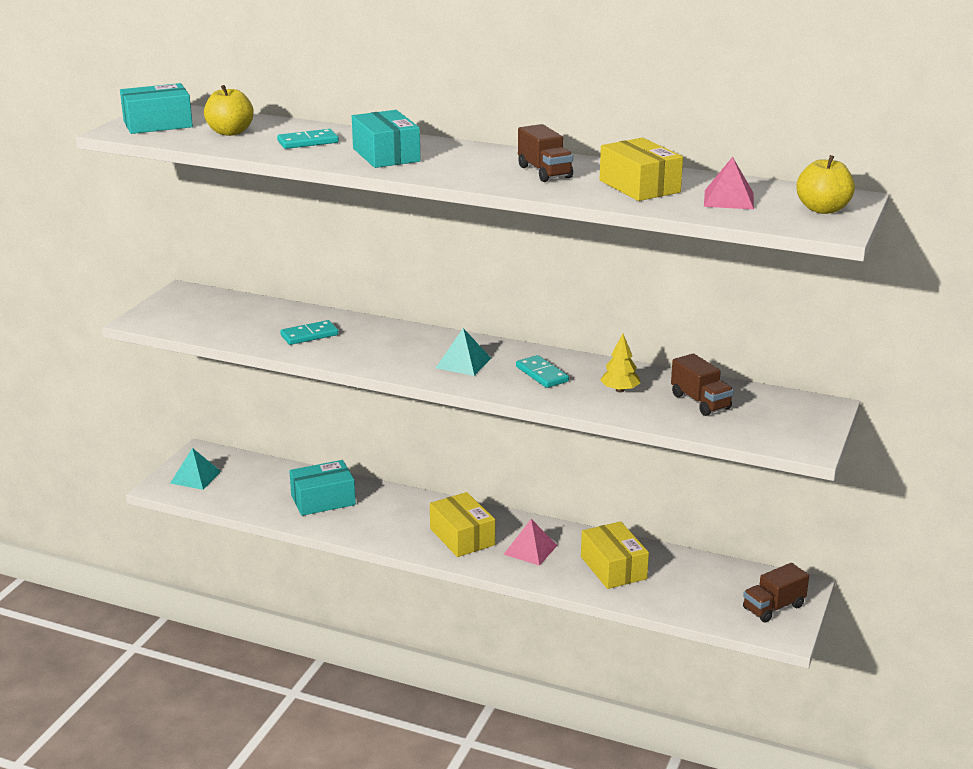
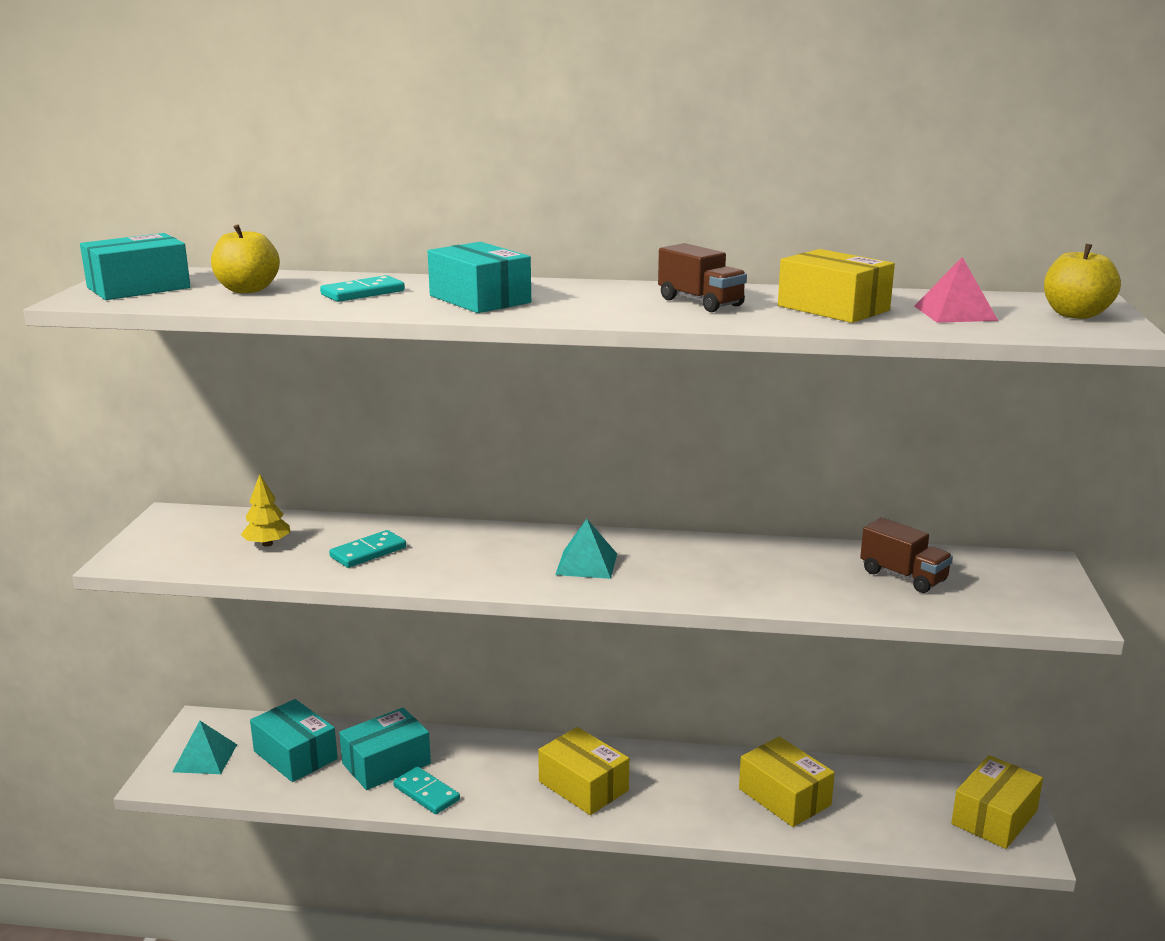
camera: 15 degrees left, 5 degrees down
pink pyramid [503,519,558,566] -> none
turquoise domino [516,355,569,388] -> turquoise domino moved to [393,767,460,814]
yellow tree [600,334,640,392] -> yellow tree moved to [241,474,290,547]
brown truck [743,563,809,623] -> yellow box [951,755,1043,849]
none -> turquoise box [250,699,338,782]

